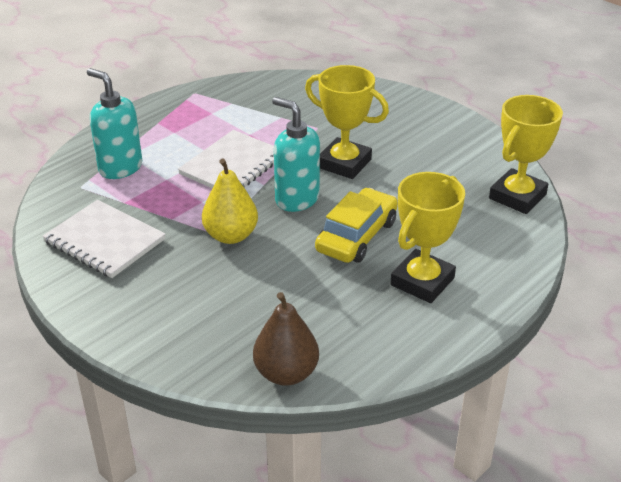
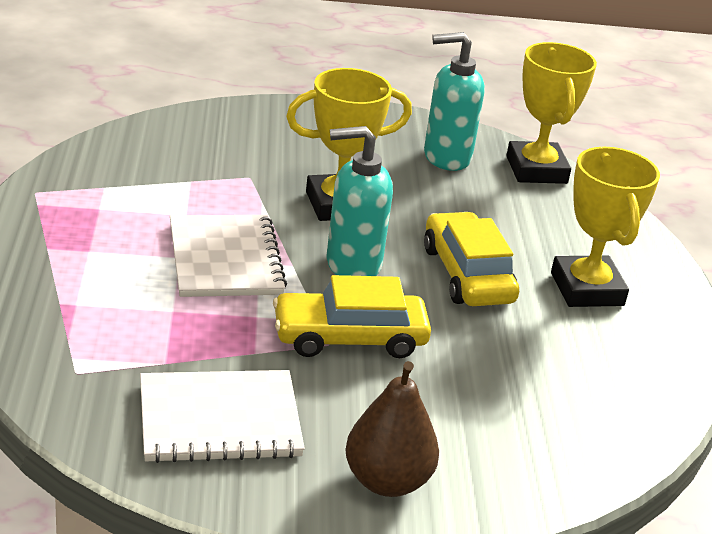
camera: 50 degrees left, 5 degrees down
turquoise soap dispenser [87,68,142,179] -> turquoise soap dispenser moved to [424,32,485,171]
yellow pear [202,158,258,244] -> yellow car [273,275,431,358]
brown pear [253,292,319,386] -> brown pear moved to [345,361,439,497]

